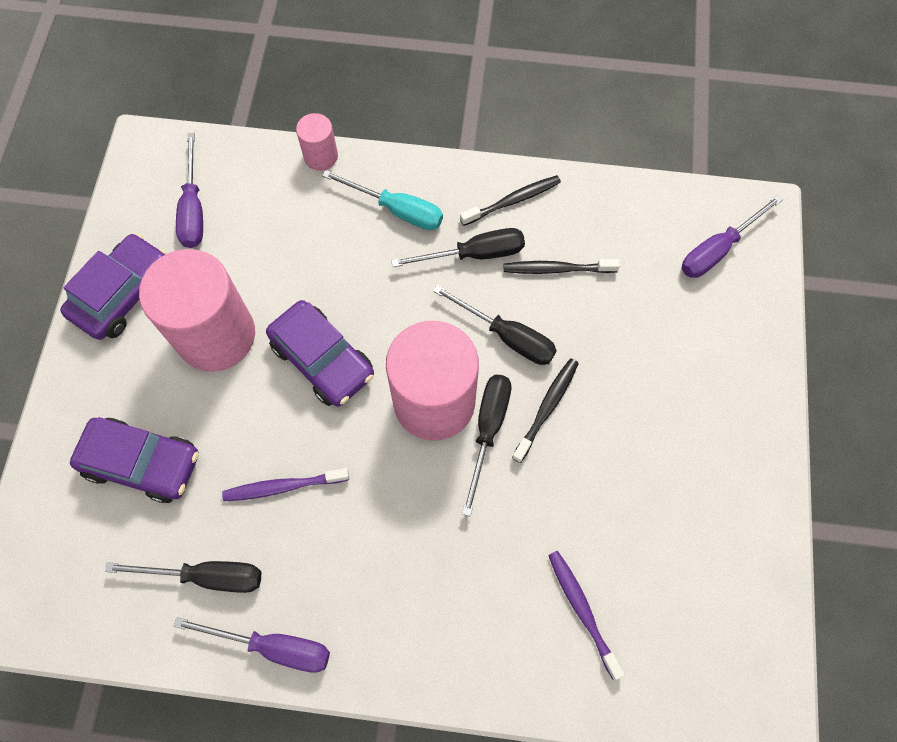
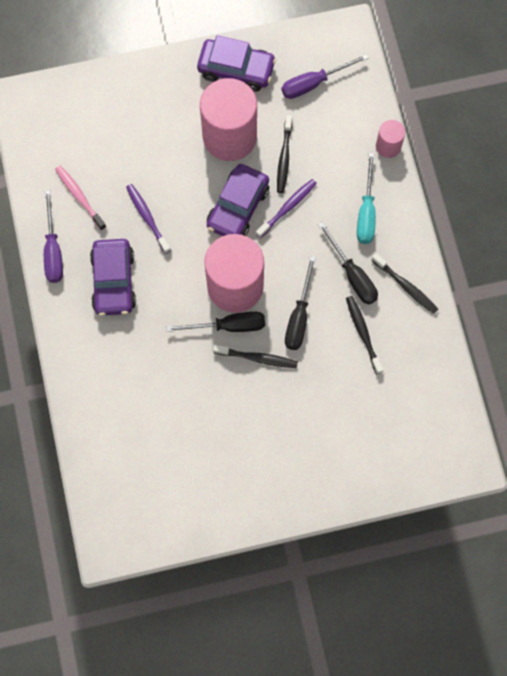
camera: 70 degrees right, 5 degrees up
purple car [70,417,199,503] -> purple car moved to [90,239,136,316]
black screwdriver [105,561,261,593] -> pink toothbrush [55,166,106,231]
purple toothbrush [548,551,625,680] -> purple toothbrush moved to [256,179,317,238]
purple screwdriver [682,195,783,278] -> none
none -> black toothbrush [277,115,292,193]

